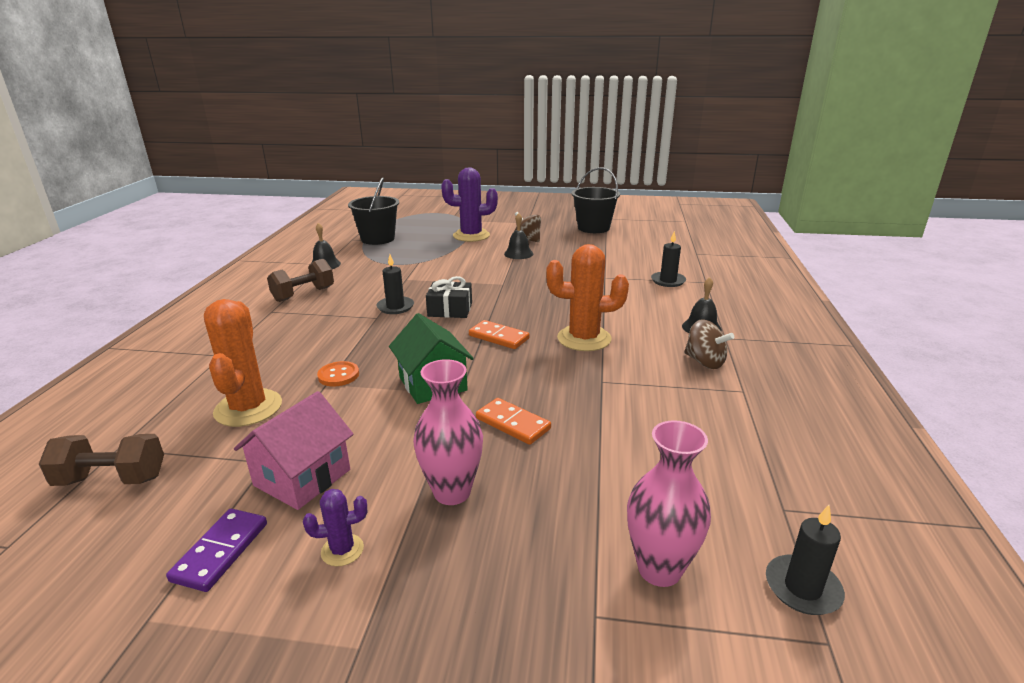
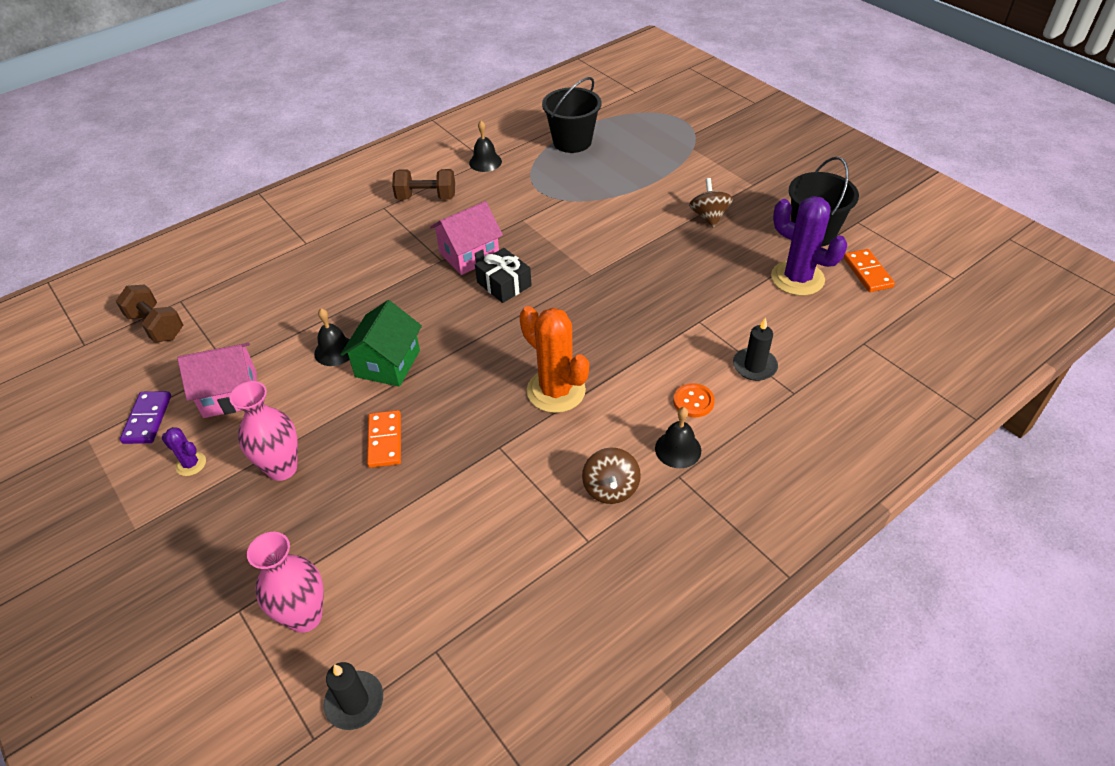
camera: 45 degrees right, 20 degrees up
purple domino [166,509,267,592] -> purple domino turned 60 degrees counterclockwise [120,391,171,444]
orange cactus [204,299,282,427] -> none
orange button [317,361,359,387] -> orange button moved to [673,383,715,417]
black candle [376,255,414,314] -> pink house [430,201,503,275]
purple cactus [441,167,498,242] -> purple cactus moved to [771,196,847,296]
orange domino [469,320,530,349] -> orange domino moved to [844,249,895,292]
black bell [504,213,533,259] -> black bell moved to [314,308,350,366]

